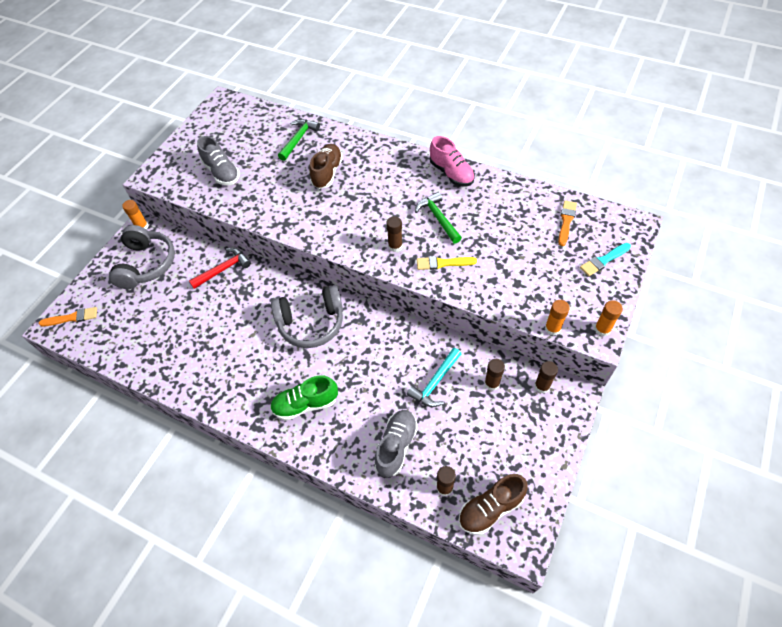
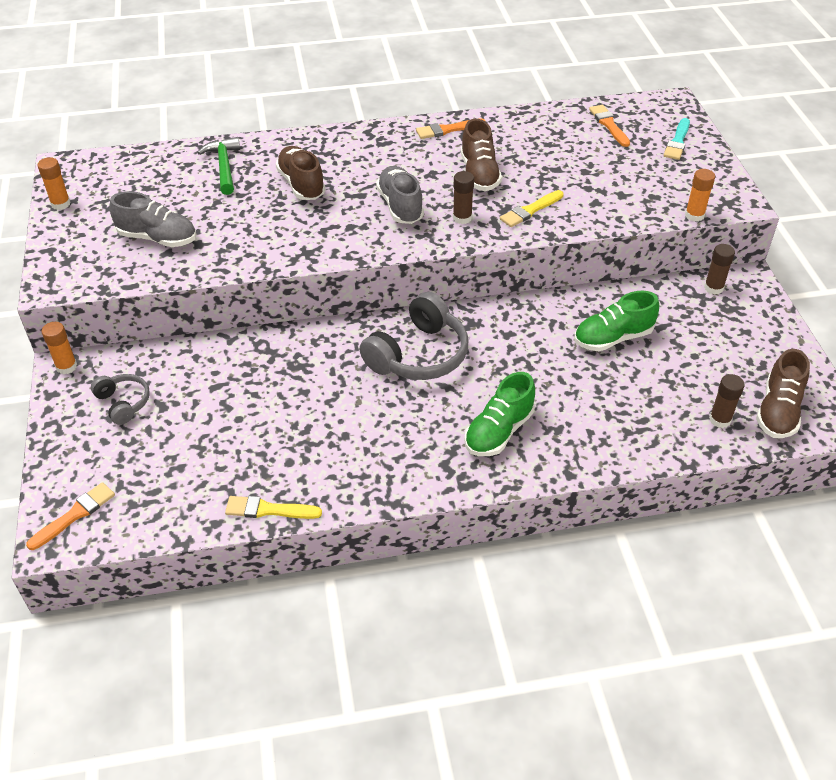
camera: 40 degrees left, 10 degrees down
grey headphones [109,225,175,289] -> grey headphones [91,374,150,425], size x0.54
red hammer [189,248,251,289] -> none
grey shoe [374,410,418,477] -> grey shoe moved to [376,166,424,224]
turquoise hammer [407,348,461,407] -> green shoe [574,291,659,351]
green hammer [415,192,462,244] -> brown shoe [461,119,502,191]
pink shoe [430,136,475,187] -> orange brush [416,118,486,139]
brown glue stick [484,359,505,391] -> none
orange glue stick [594,300,623,337] -> orange glue stick moved to [37,157,71,210]
none -> yellow brush [225,496,322,519]

